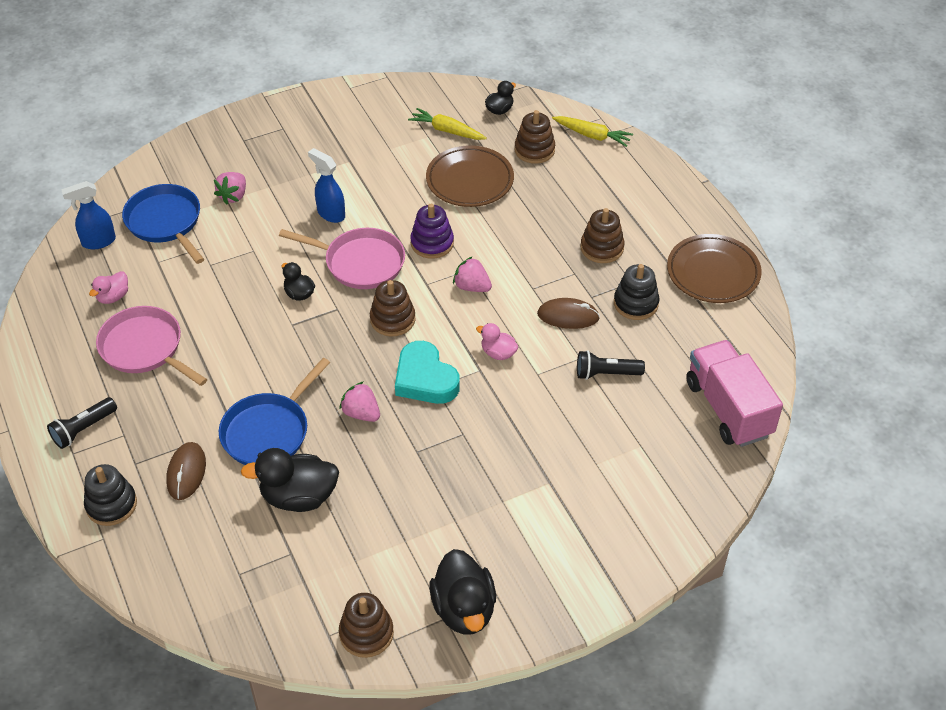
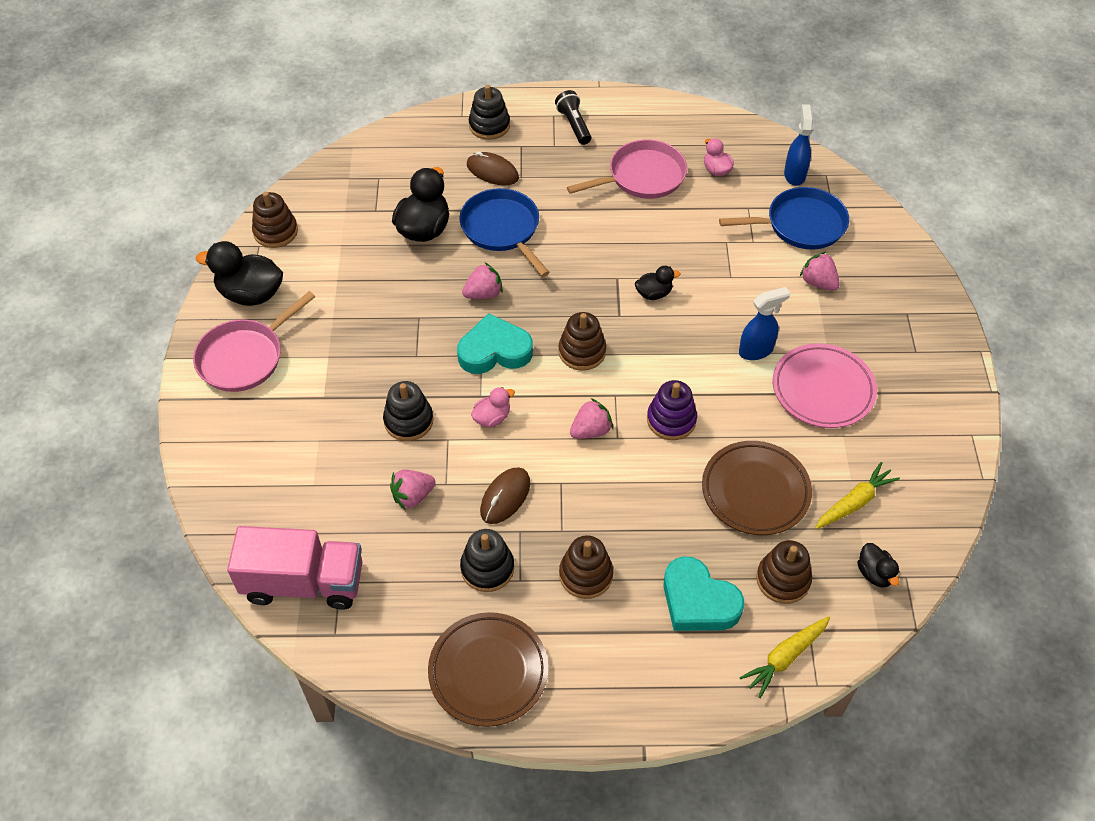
camera: 115 degrees right, 5 degrees up
pink pan [279,228,405,289] -> pink pan moved to [193,291,315,392]
black flashlight [577,350,645,380] -> pink strawberry [390,470,436,510]
none -> black stacking toy [383,381,434,441]
none -> turquoise heart [663,556,744,631]
none -> pink plate [773,343,877,428]

